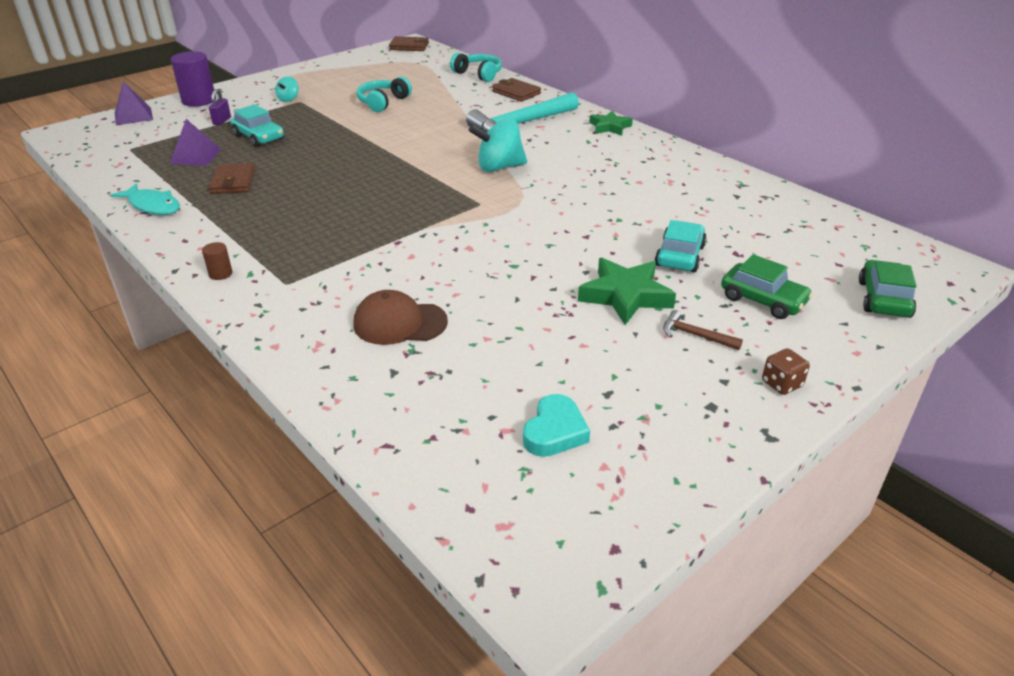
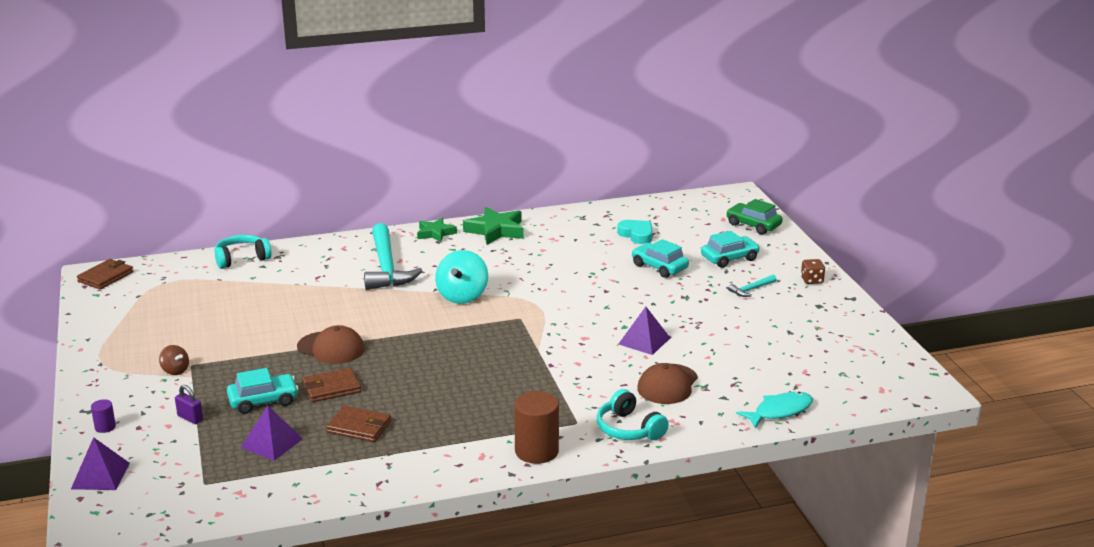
camera: 65 degrees left, 10 degrees down
turquoise fish [110,183,180,215] -> turquoise fish moved to [736,392,813,429]
purple cylinder [171,51,216,107] -> purple cylinder [91,399,116,433], size x0.47
brown cylinder [202,242,232,280] -> brown cylinder [514,391,559,464], size x2.11
turquoise spinning top [275,76,299,102] -> brown spinning top [159,345,189,375]
turquoise headphones [357,77,412,112] -> turquoise headphones moved to [597,389,669,440]
brown wallet [492,78,541,101] -> brown wallet moved to [302,368,361,402]
turquoise heart [523,394,590,457] -> turquoise heart moved to [617,220,653,244]
green star [578,258,676,325] -> green star moved to [463,207,523,245]
brown hammer [663,310,743,350] -> turquoise hammer [728,275,777,297]
green car [721,254,813,319] -> turquoise car [701,231,760,268]
none -> brown cap [297,325,365,364]
none -> purple pyramid [619,307,670,355]

